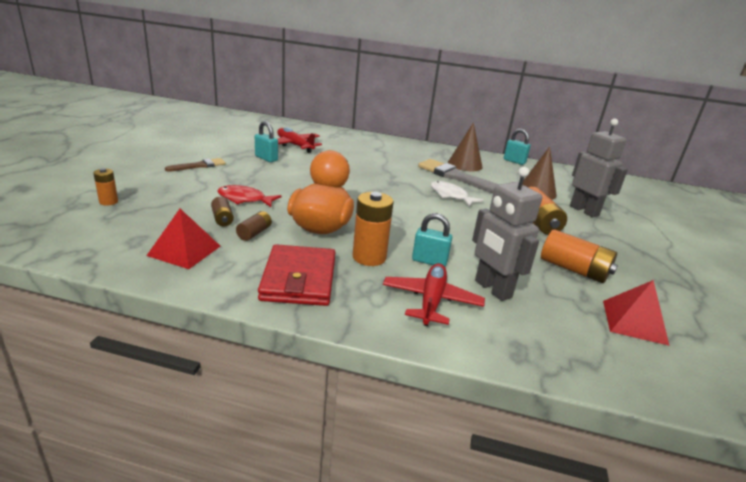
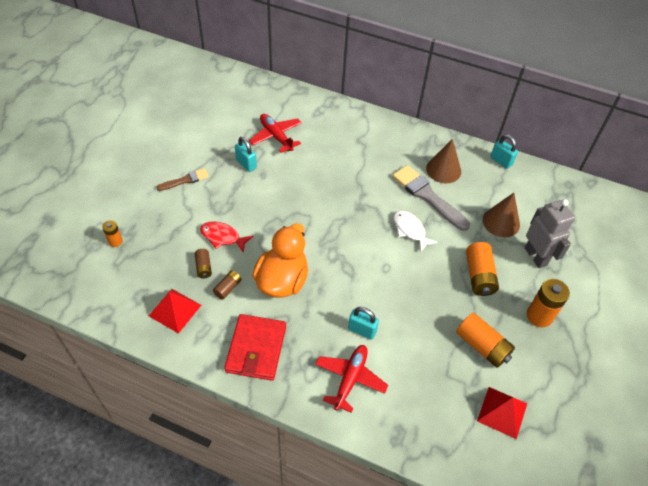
camera: 10 degrees right, 25 degrees up
orange battery [353,192,394,266] -> orange battery moved to [527,279,570,327]
grey robot [472,167,542,301] -> none

